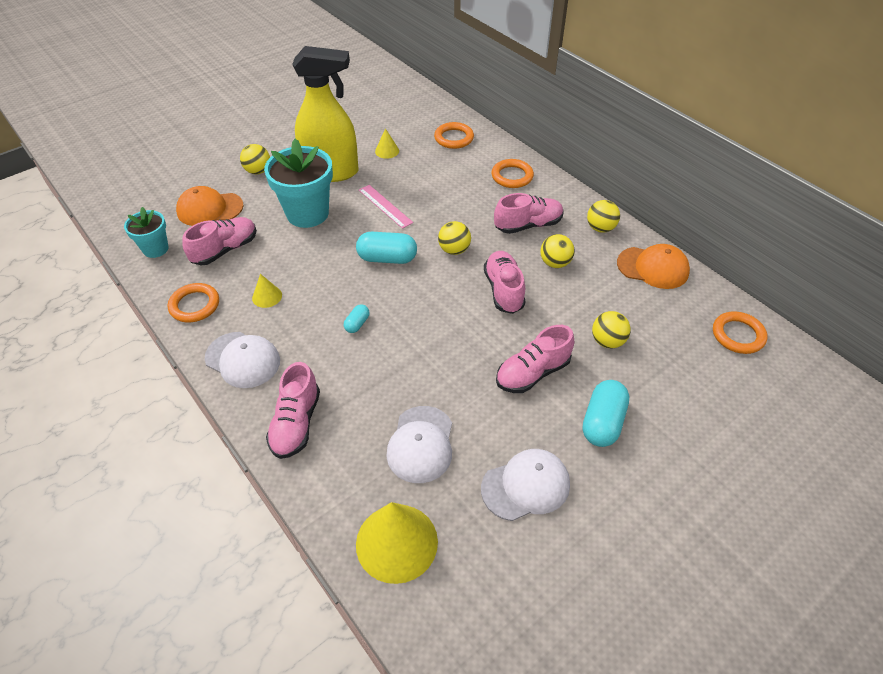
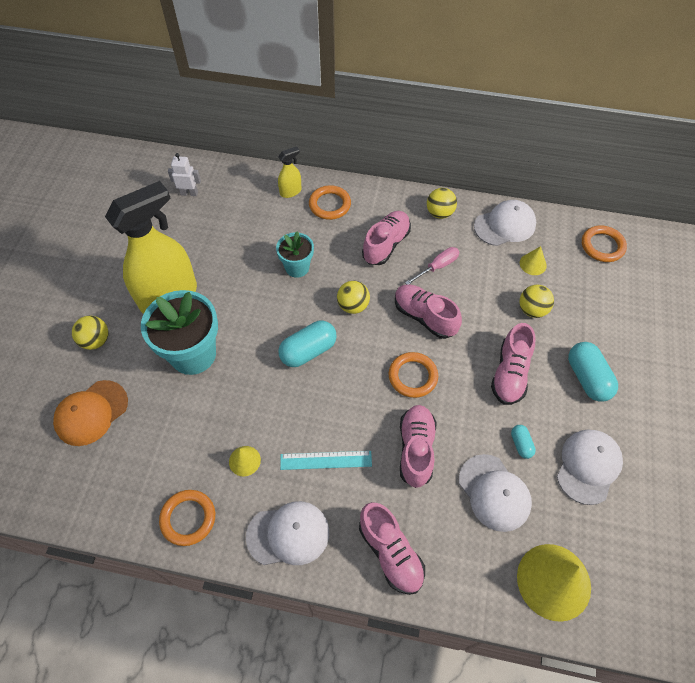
camera: 40 degrees left, 10 degrees up
turquoise flower pot [124,207,169,258] -> turquoise flower pot moved to [276,231,314,278]
pink shoe [182,217,257,265] -> pink shoe moved to [400,405,436,488]
turquoise capsule [344,304,370,333] -> turquoise capsule moved to [511,425,536,459]
pink ruler [359,185,413,229] -> none
yellow cone [375,128,399,159] -> yellow cone moved to [520,246,547,275]
orange ring [434,122,474,149] -> orange ring moved to [389,352,438,398]
yellow ball [540,234,575,268] -> pink screwdriver [405,247,459,284]
orange cap [617,244,690,289] -> white cap [474,200,536,246]
none -> white robot [168,153,201,196]
none -> yellow spray bottle [278,146,302,198]
none -> turquoise ruler [280,451,372,470]

